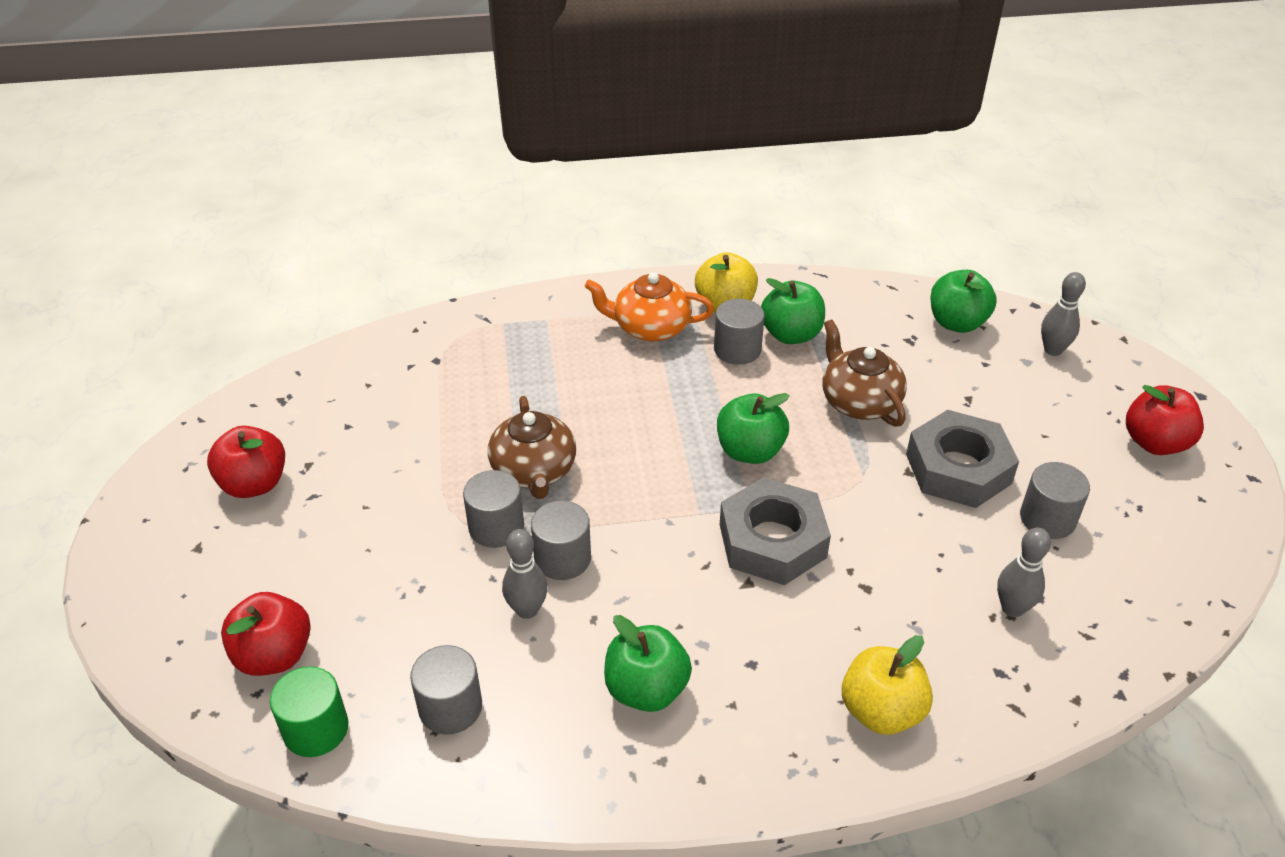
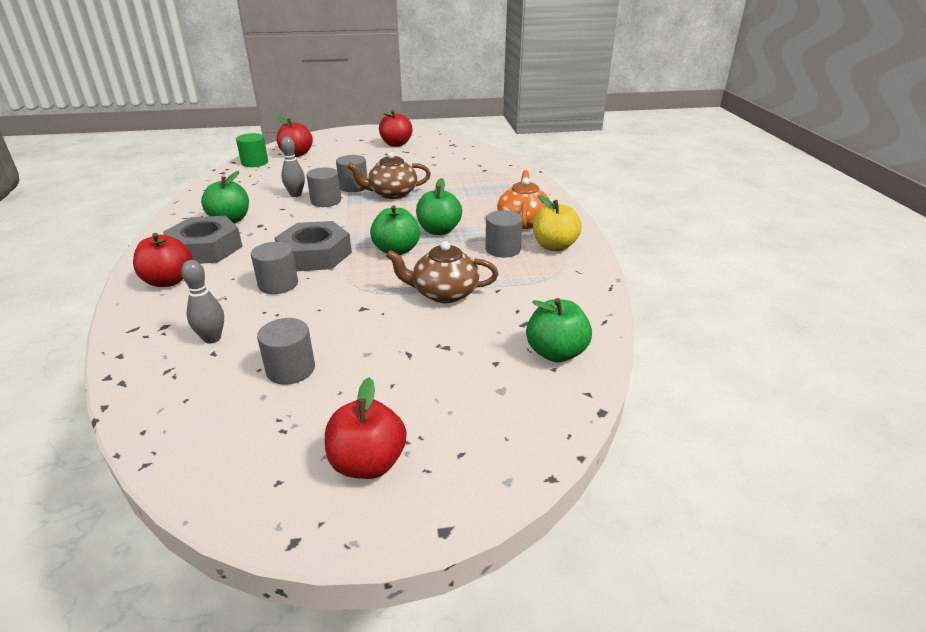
camera: 90 degrees right, 10 degrees down
grey cylinder [410,645,482,735] -> grey cylinder moved to [251,242,298,294]
green apple [761,278,825,344] -> green apple moved to [416,178,462,235]
brown teapot [822,320,907,427] -> brown teapot turned 150 degrees counterclockwise [386,241,498,303]
yellow apple [842,635,933,735] -> red apple [133,233,193,287]
grey nut [906,410,1019,508] -> grey nut moved to [163,216,243,264]
grey bowling pin [1041,272,1086,356] -> none

